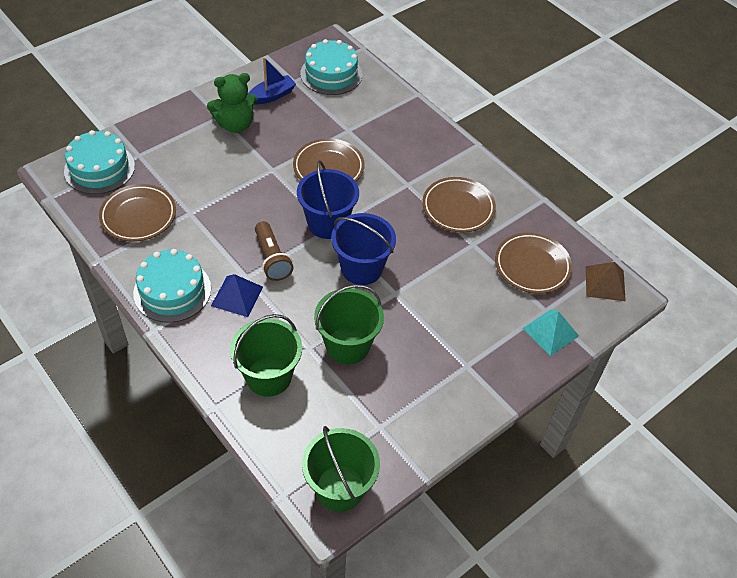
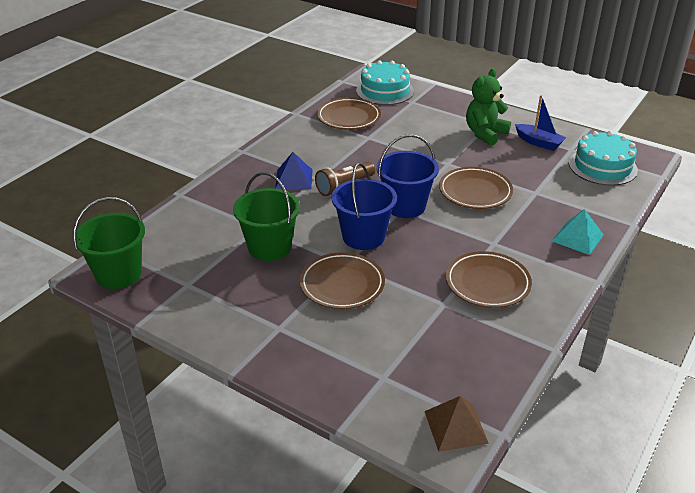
camera: 75 degrees right, 15 degrees down
turquoise cake [133,249,211,323] -> none
green teddy bear [207,73,258,133] -> green teddy bear turned 75 degrees clockwise [466,68,511,146]
green bucket [230,314,302,397] -> none
brown plate [495,232,572,294] -> brown plate moved to [300,252,385,309]
turquoise pyramid [522,309,579,356] -> turquoise pyramid moved to [552,209,604,255]

